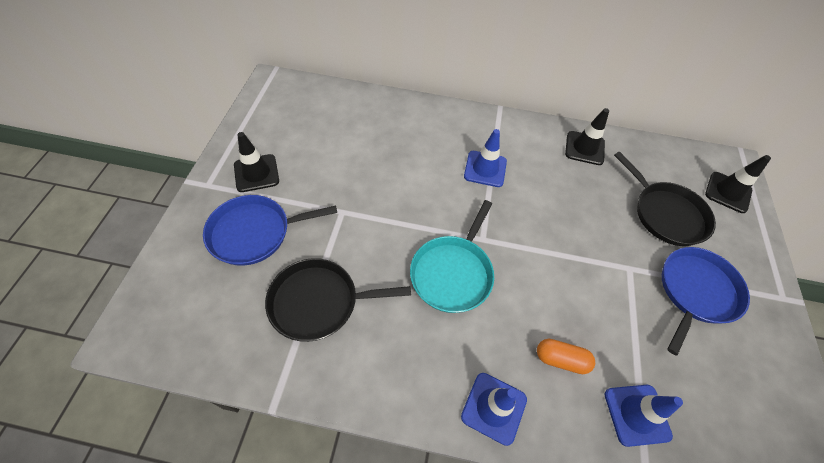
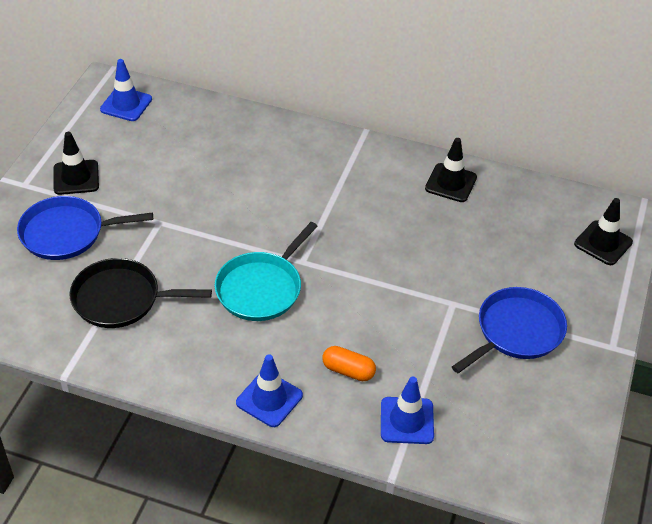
camera: 10 degrees right, 10 degrees down
blue traffic cone [464,129,507,187] -> blue traffic cone moved to [100,59,152,121]
black pan [614,152,716,246] -> none

